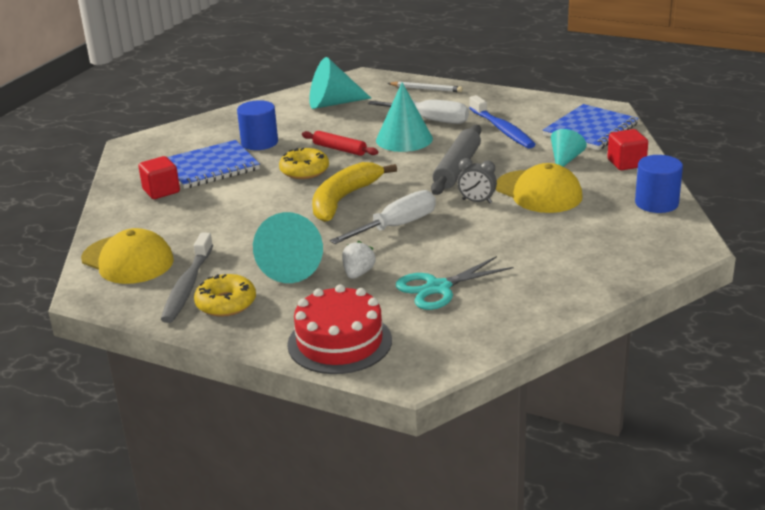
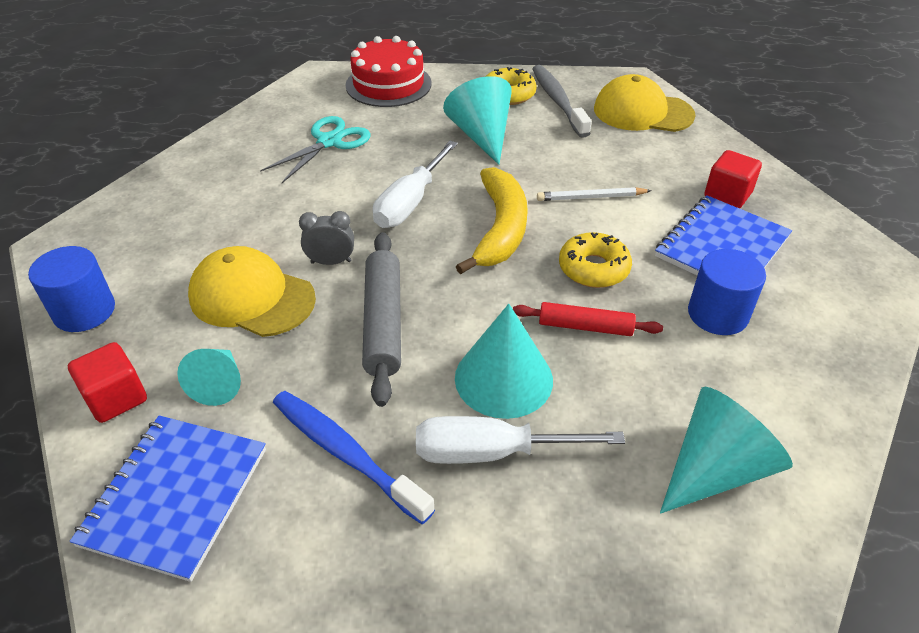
camera: 155 degrees right, 15 degrees up
white strawberry [342,241,376,279] -> none
white pencil [388,81,463,92] -> white pencil moved to [537,187,652,201]

